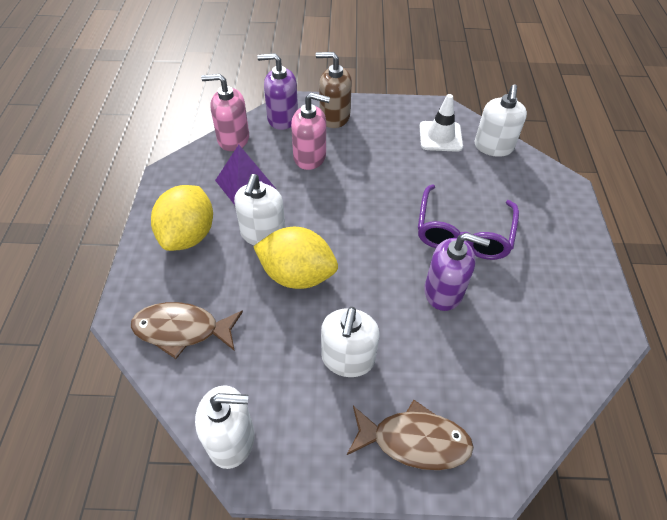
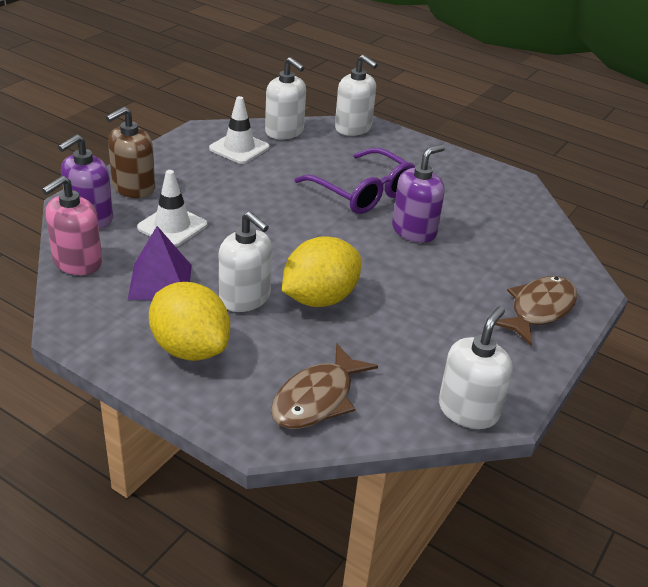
camera: 60 degrees left, 15 degrees down
pink soap dispenser [291,92,330,170] -> white traffic cone [137,170,207,247]
white soap dispenser [321,307,379,377] -> white soap dispenser moved to [335,55,378,136]

